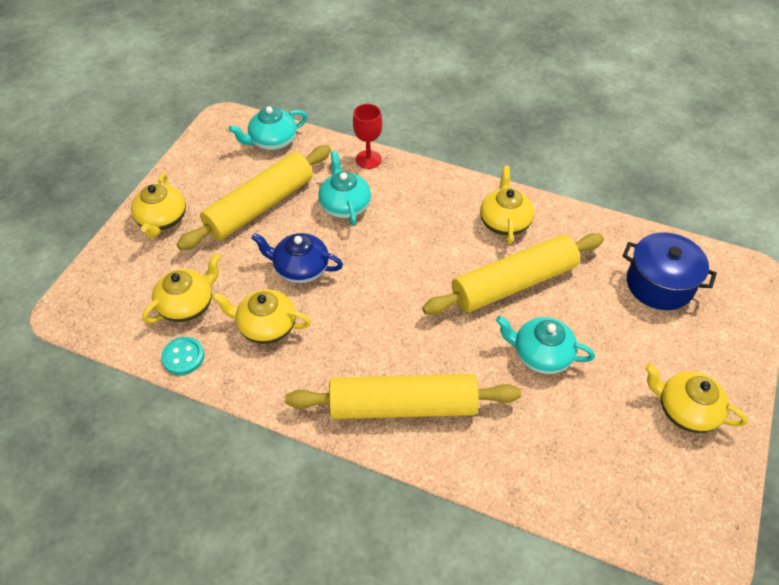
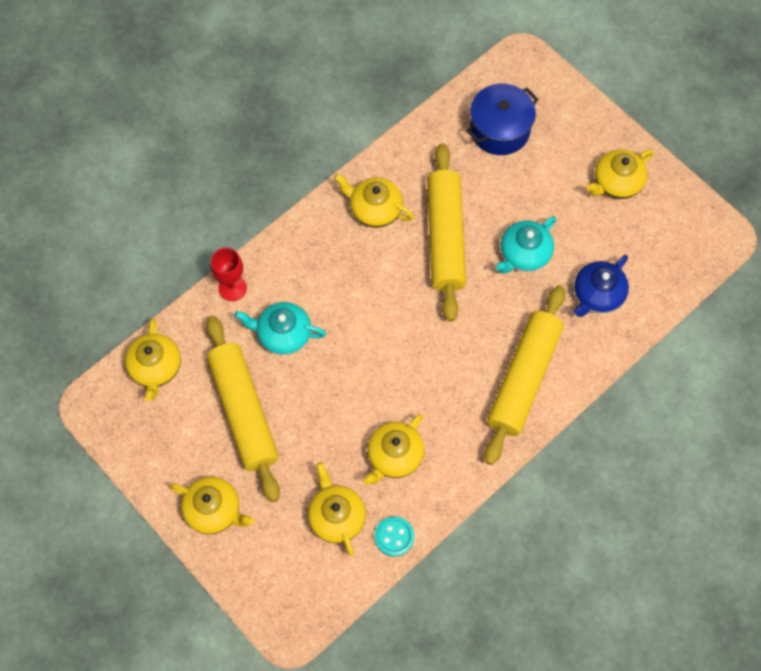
camera: 65 degrees left, 15 degrees up
turquoise teapot [229,107,308,150] -> yellow teapot [125,318,181,401]
blue teapot [251,233,343,284] -> blue teapot moved to [574,255,629,317]

